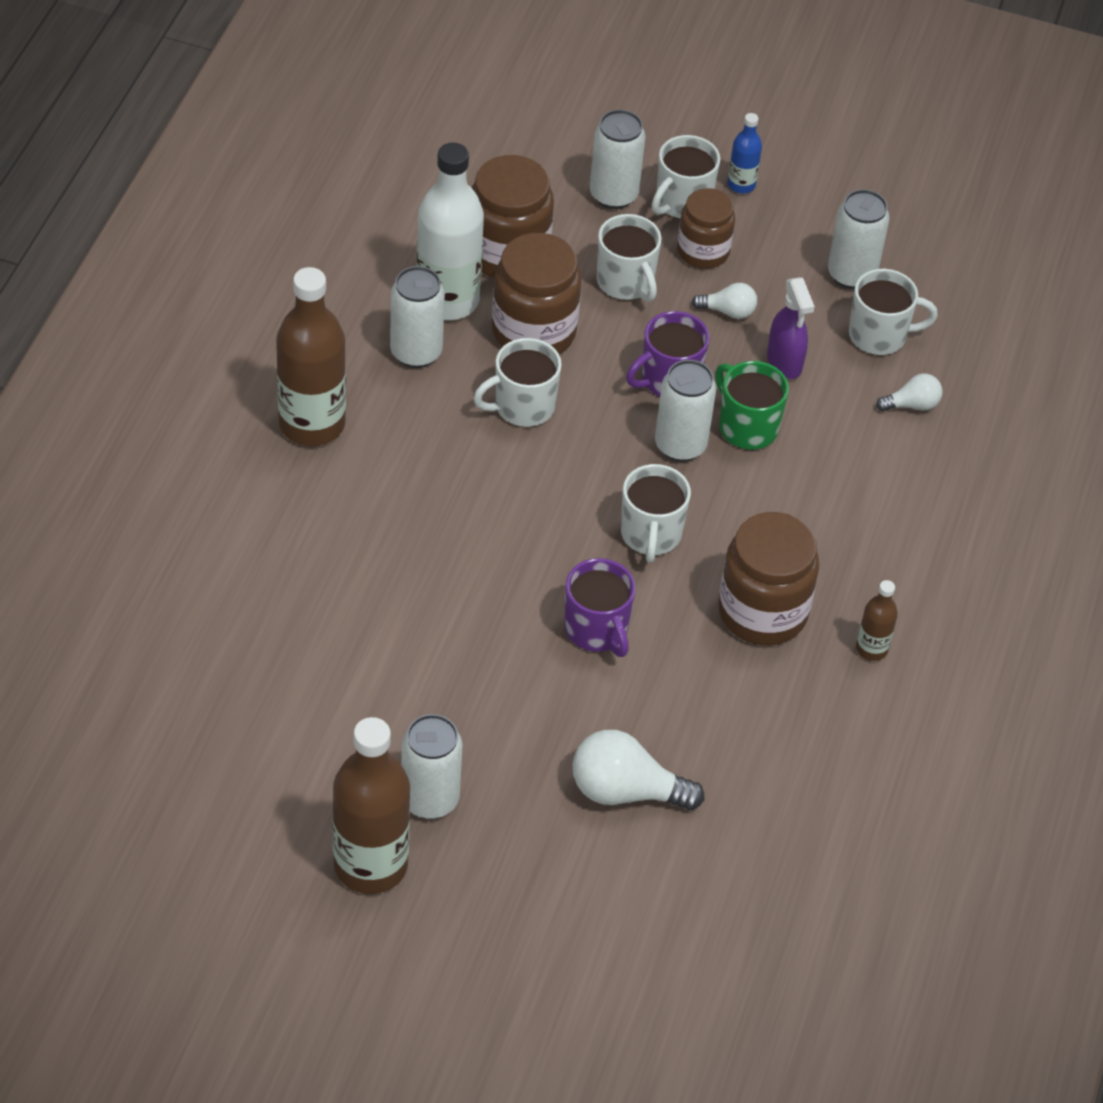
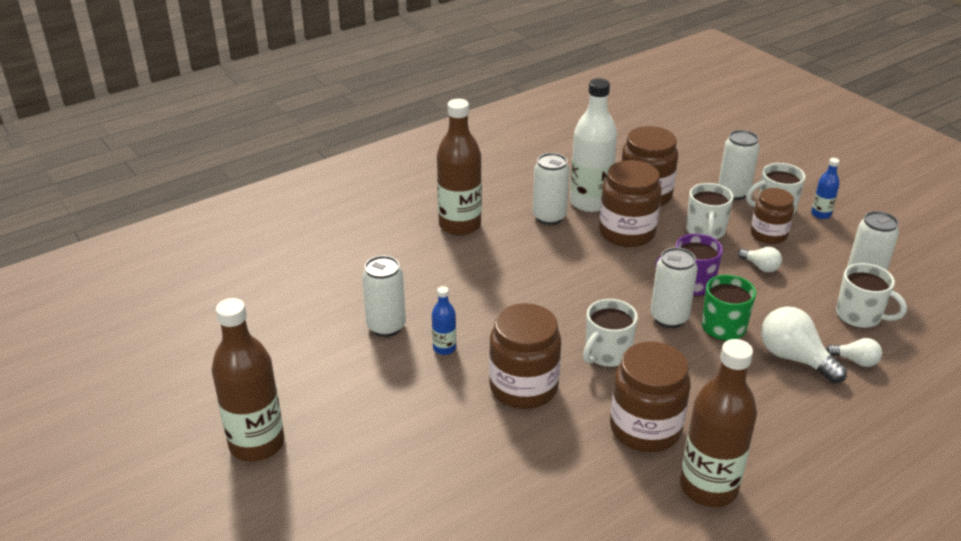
camera: 40 degrees right, 15 degrees down
white can [401,714,462,819] -> white can moved to [362,256,406,337]
white mug [473,338,561,427] -> none
purple mug [564,558,636,657] -> brown jar [489,303,561,409]
white light bulb [573,730,704,810] -> white light bulb moved to [761,306,847,383]
purple spray bottle [767,277,815,379] -> none
brown bottle [856,580,898,661] -> brown bottle [680,339,757,507], size x2.12
none -> blue bottle [432,286,456,355]

